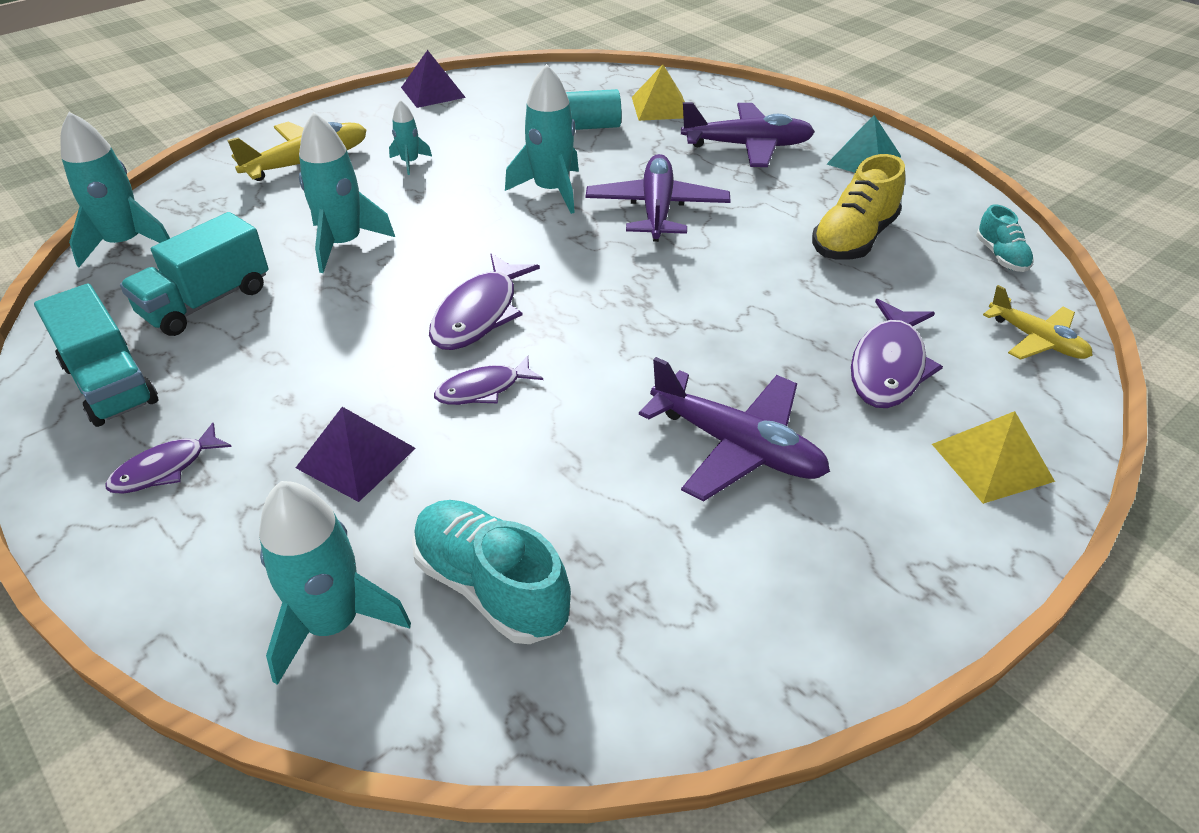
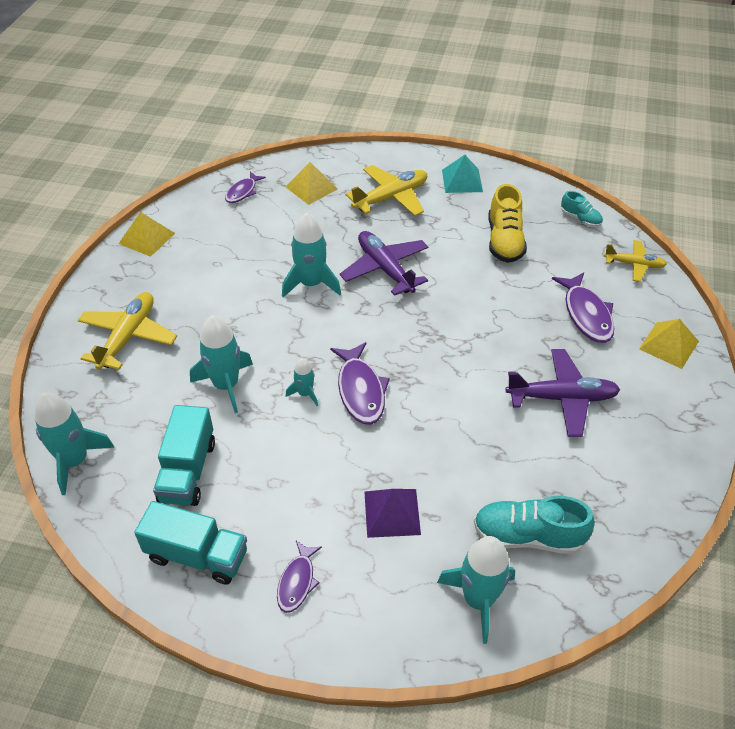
camera: 35 degrees left, 5 degrees up
turquoise rocket [389,100,432,175] -> turquoise rocket moved to [285,358,318,406]
purple pyramid [401,50,466,108] -> yellow pyramid [119,212,175,257]
purple fish [434,356,543,405] -> purple fish moved to [225,171,266,203]
turquoise cylinder [566,89,621,130] -> none
purple plane [681,102,815,167] -> yellow plane [346,165,427,216]

